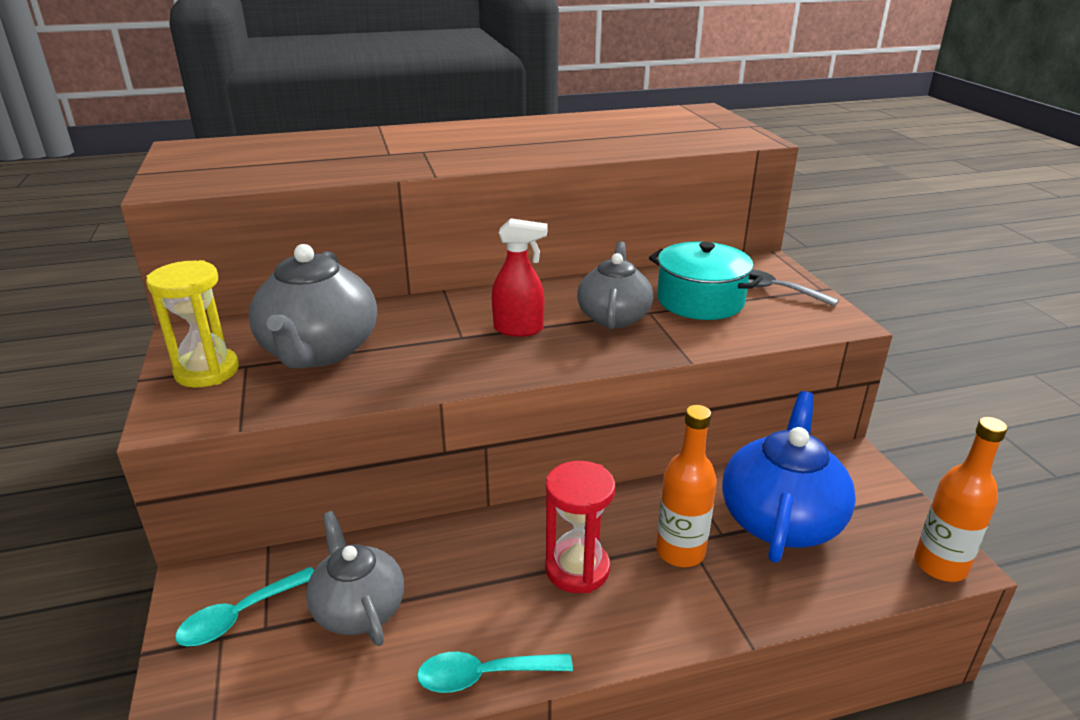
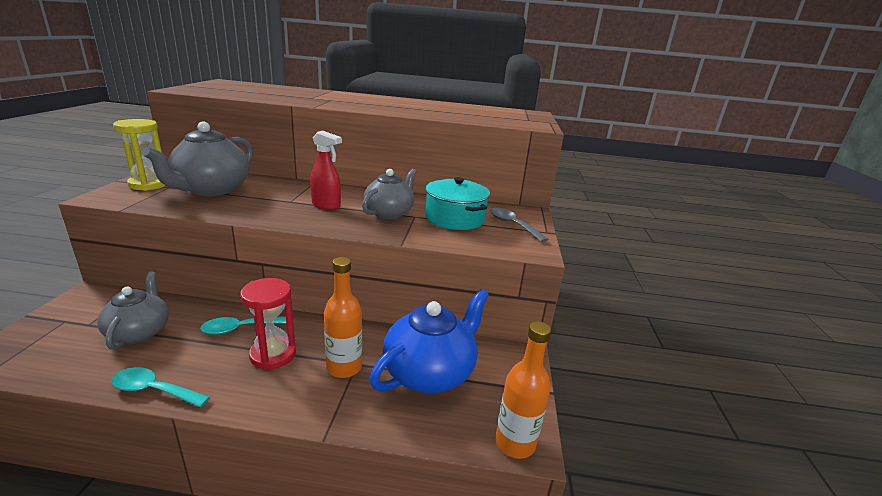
camera: 20 degrees right, 5 degrees down
turquoise spoon [175,567,314,646] -> turquoise spoon moved to [200,317,286,335]

